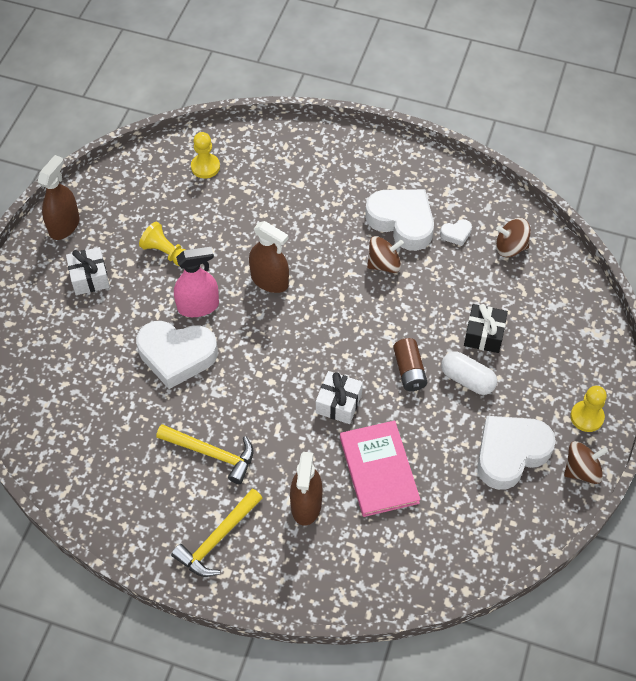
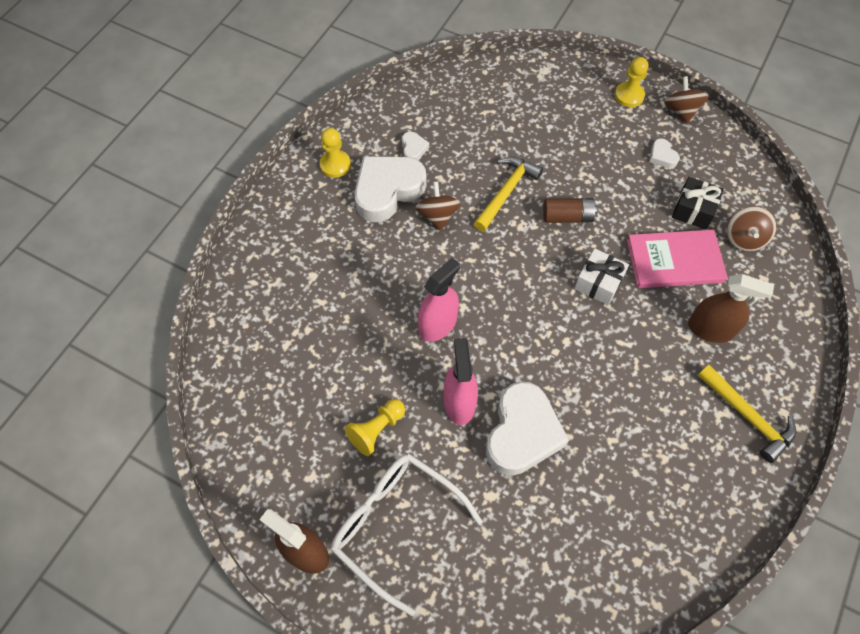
camera: 80 degrees left, 5 degrees up
white gift [66,247,110,295] -> white glasses [331,454,483,616]
yellow hammer [156,424,253,484] -> yellow hammer moved to [474,157,543,232]
yellow pawn [191,132,220,178] -> yellow pawn moved to [320,128,351,178]
brown spray bottle [249,221,289,293] -> pink spray bottle [418,258,460,342]
white capsule [441,351,497,395] -> none
black gift [464,304,508,353] -> black gift moved to [672,177,724,230]
white heart [477,416,556,490] -> white heart [649,138,680,168], size x0.43
brown spinning top [496,218,531,257] -> brown spinning top moved to [727,206,777,252]

